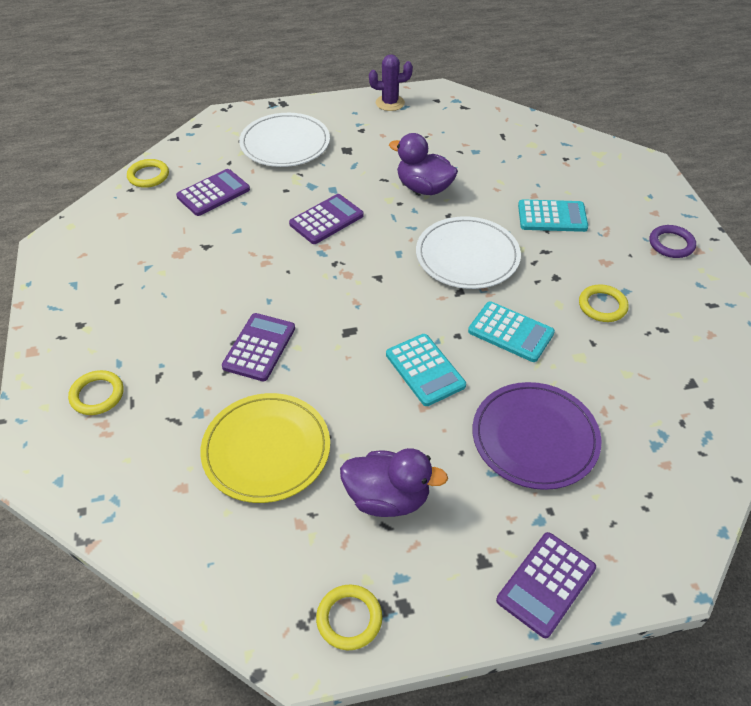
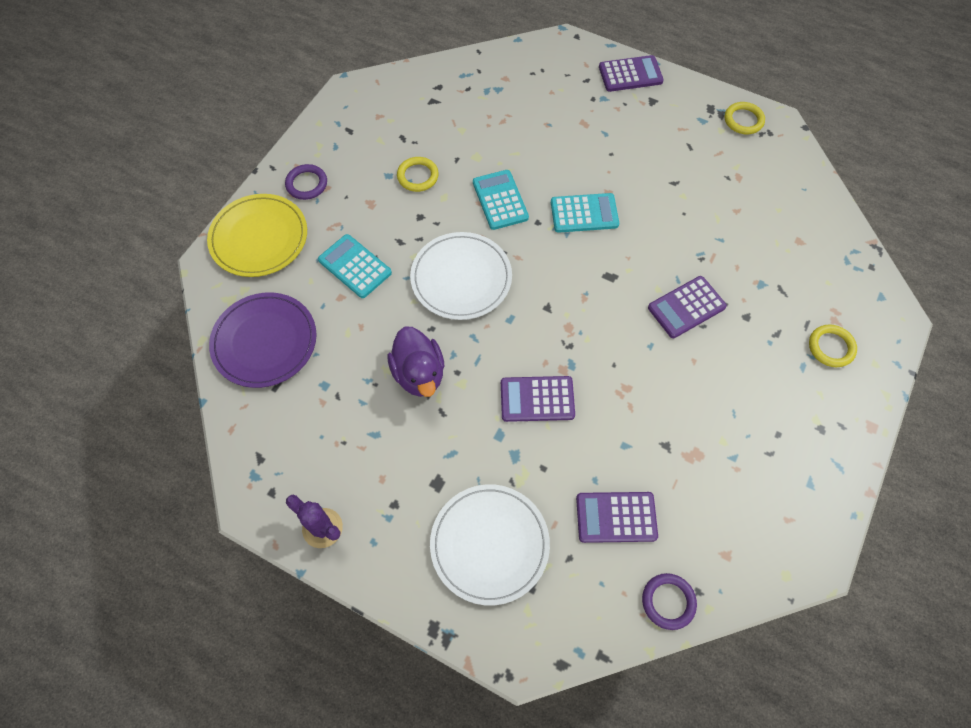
camera: 140 degrees left, 15 degrees up
yellow ring [127,159,169,188] -> purple ring [642,573,697,630]
yellow plate [200,393,330,503] -> yellow plate moved to [207,194,307,277]
purple duck [340,448,448,517] -> none
turquoise calculator [386,334,466,406] -> turquoise calculator turned 75 degrees clockwise [551,193,619,233]
purple plate [473,382,602,490] -> purple plate moved to [209,292,317,388]

